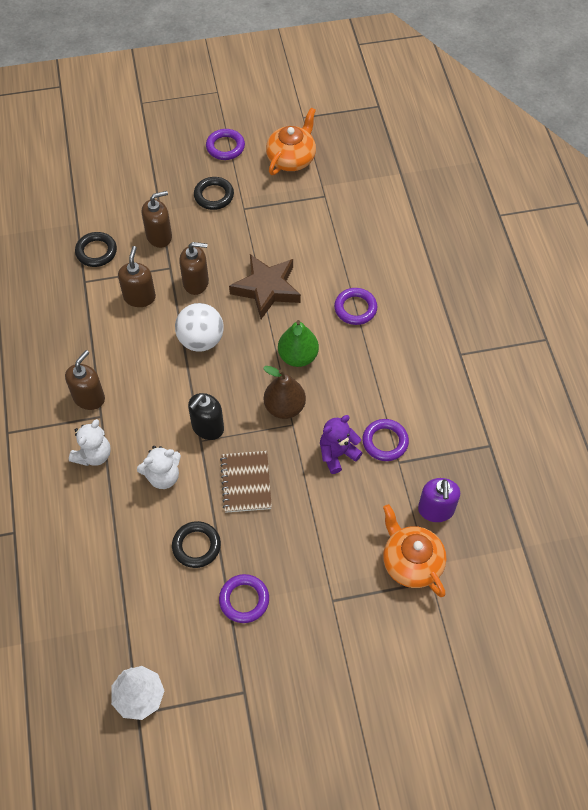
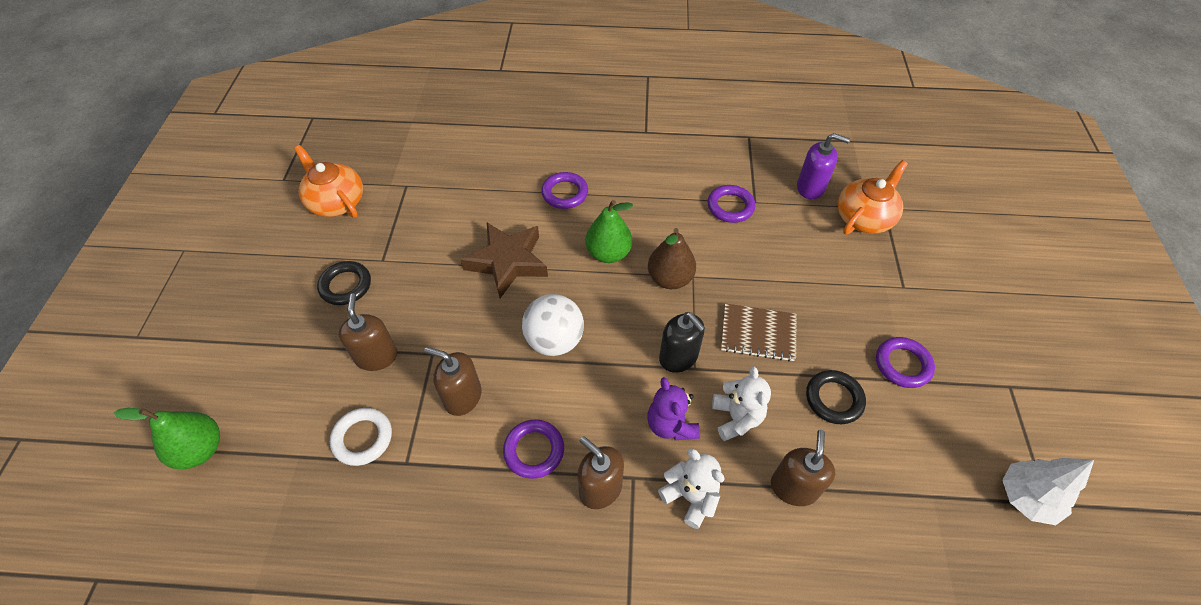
camera: 75 degrees left, 5 degrees down
black ring [75,232,117,267] -> white ring [330,408,392,466]
brown soap dispenser [179,242,209,295] -> brown soap dispenser moved to [771,430,835,506]
purple ring [206,129,245,160] -> purple ring moved to [503,419,564,479]
purple teddy bear [320,415,362,474] -> purple teddy bear moved to [647,377,700,440]
orange teapot [383,504,446,597] -> orange teapot turned 150 degrees clockwise [838,160,908,235]
none -> green pear [114,408,220,469]

